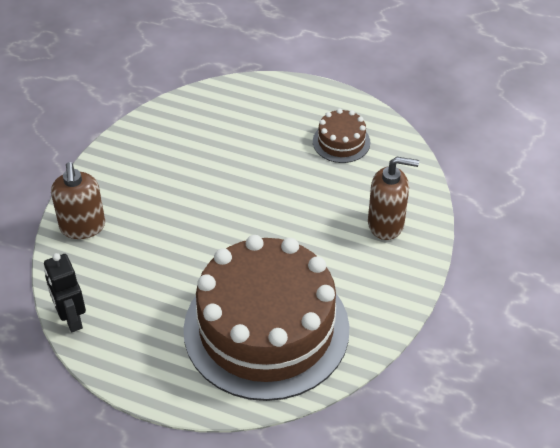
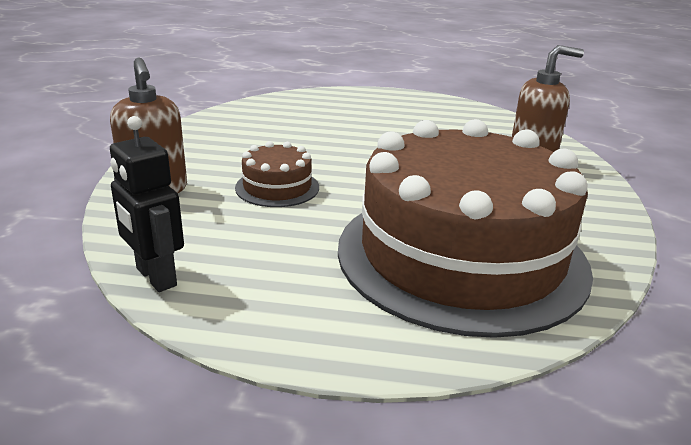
camera: 15 degrees left, 20 degrees down
brown cake [313,108,370,163] -> brown cake moved to [235,141,319,207]

